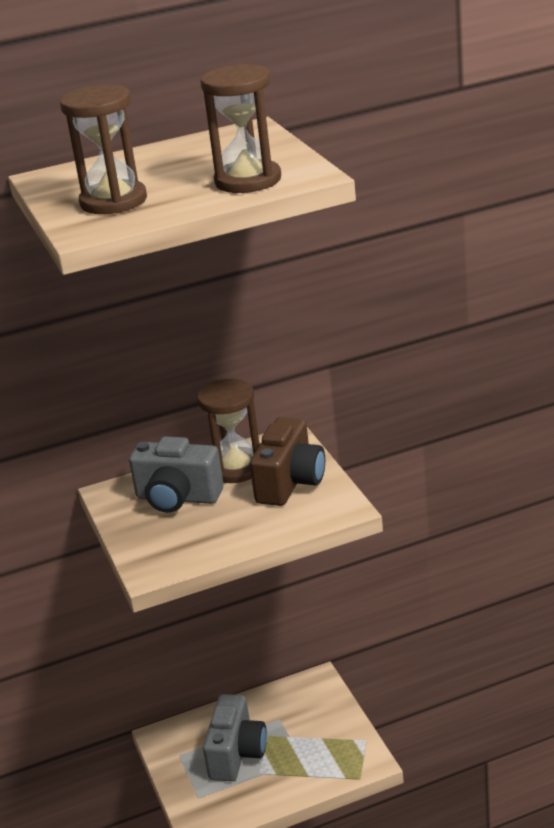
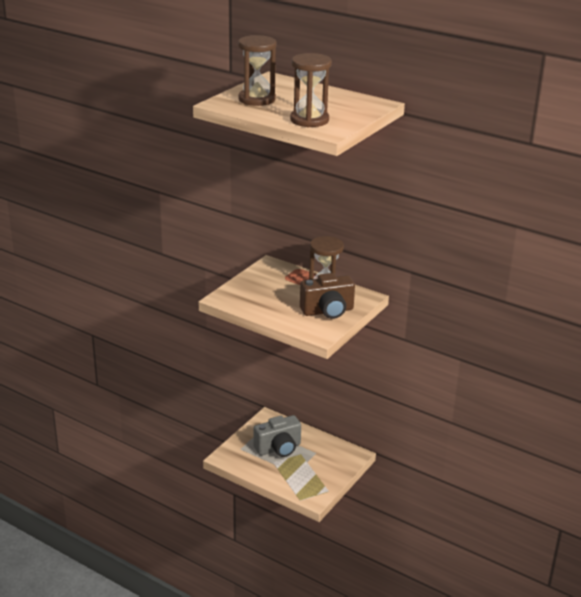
camera: 50 degrees right, 0 degrees up
grey camera [129,436,224,513] -> none

